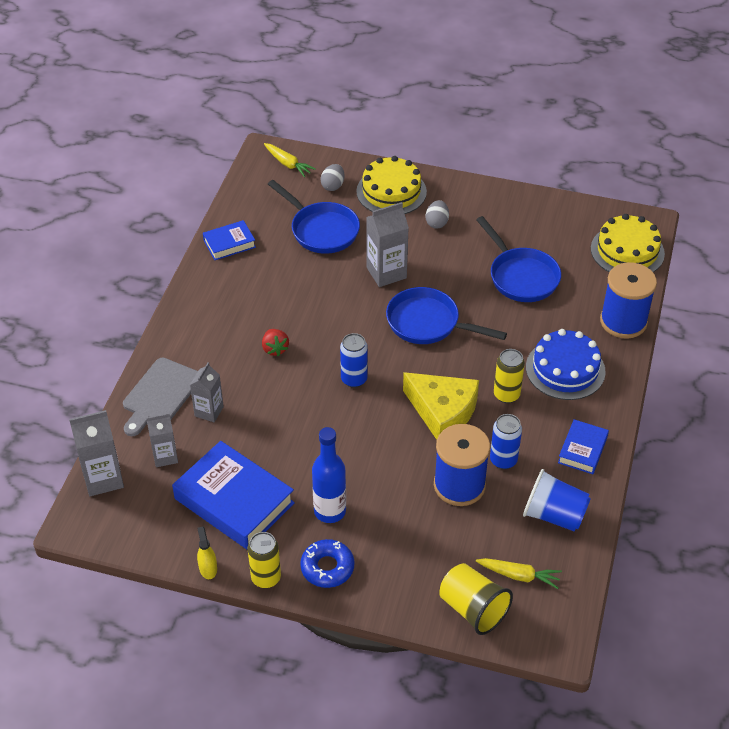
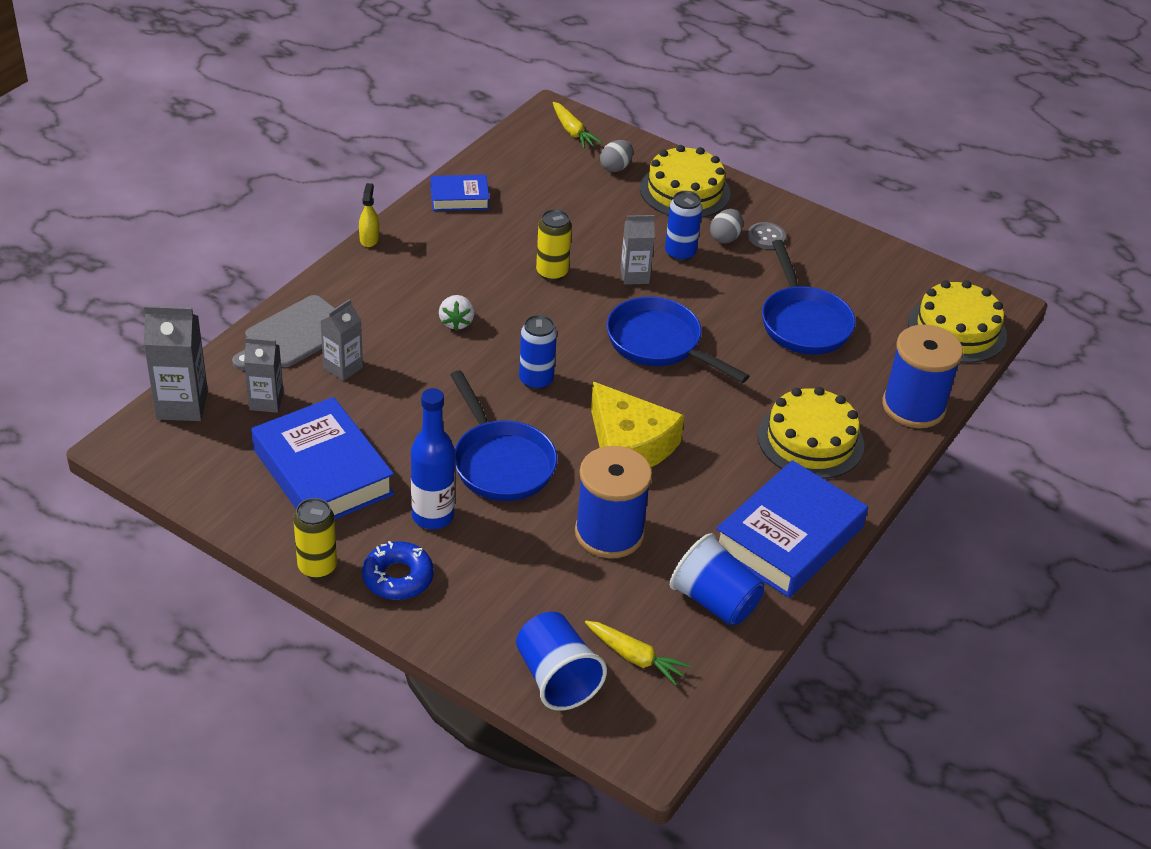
camera: 15 degrees right, 5 degrees down
yellow spray bottle [197,527,217,579] -> yellow spray bottle moved to [359,183,379,247]
red strawberry [262,329,289,356] -> white strawberry [439,295,474,330]
blue pan [268,180,360,254] -> blue pan moved to [450,370,557,501]
grey carton [366,202,409,287] -> grey carton [620,215,655,285], size x0.65
yellow cup [439,563,513,635] -> blue cup [516,612,607,711]
blue can [490,414,522,469] -> blue can moved to [665,191,702,261]
yellow can [494,349,525,403] -> yellow can moved to [536,209,572,281]
blue cake [526,329,606,400] -> yellow cake [757,387,864,479]
blue book [558,419,609,474] -> blue book [716,460,868,598], size x1.89
none -> grey button [748,222,786,249]

